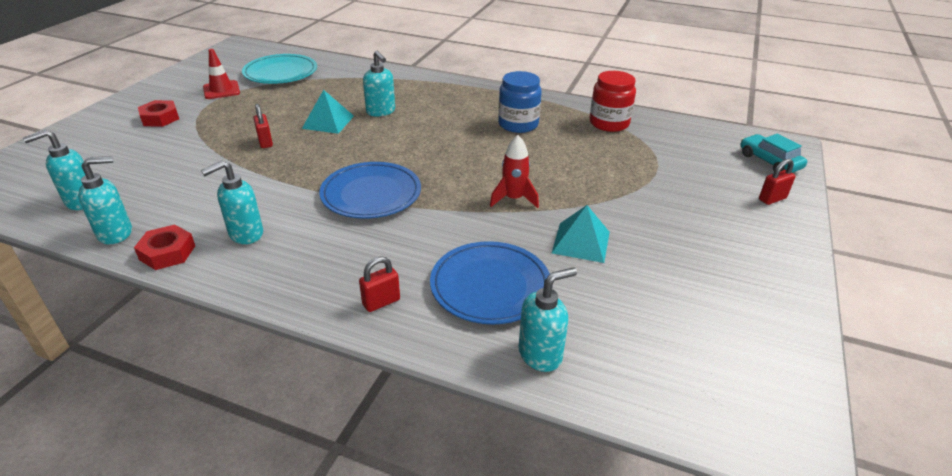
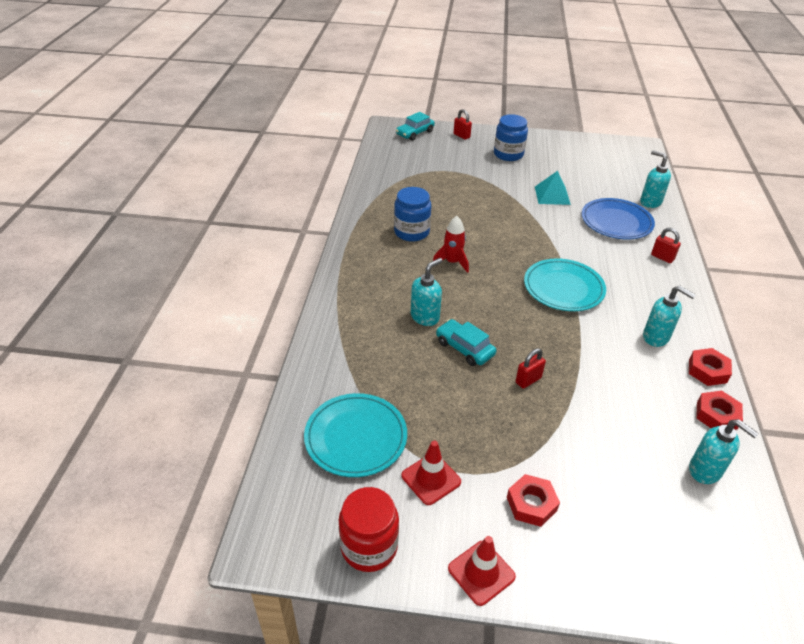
camera: 105 degrees left, 5 degrees up
turquoise soap dispenser [78,156,132,244] -> red nut [696,391,743,430]
turquoise pyramid [302,90,354,134] -> turquoise car [436,319,496,366]
blue plate [319,162,421,219] -> turquoise plate [524,258,606,311]
red rocket [490,135,539,208] -> red rocket moved to [433,216,469,273]
red jar [590,71,636,132] -> red jar moved to [339,487,399,572]
none -> red traffic cone [448,536,516,606]
none -> blue jar [494,114,528,161]

